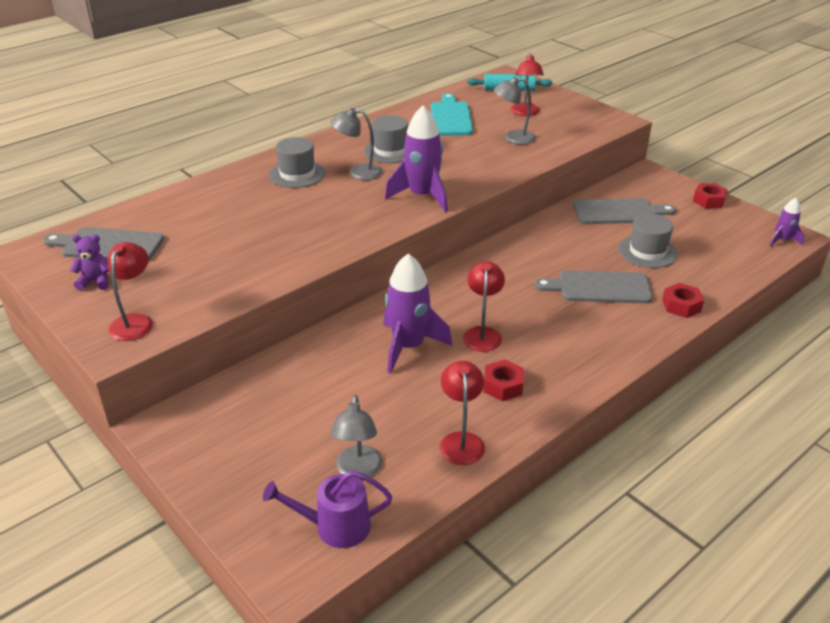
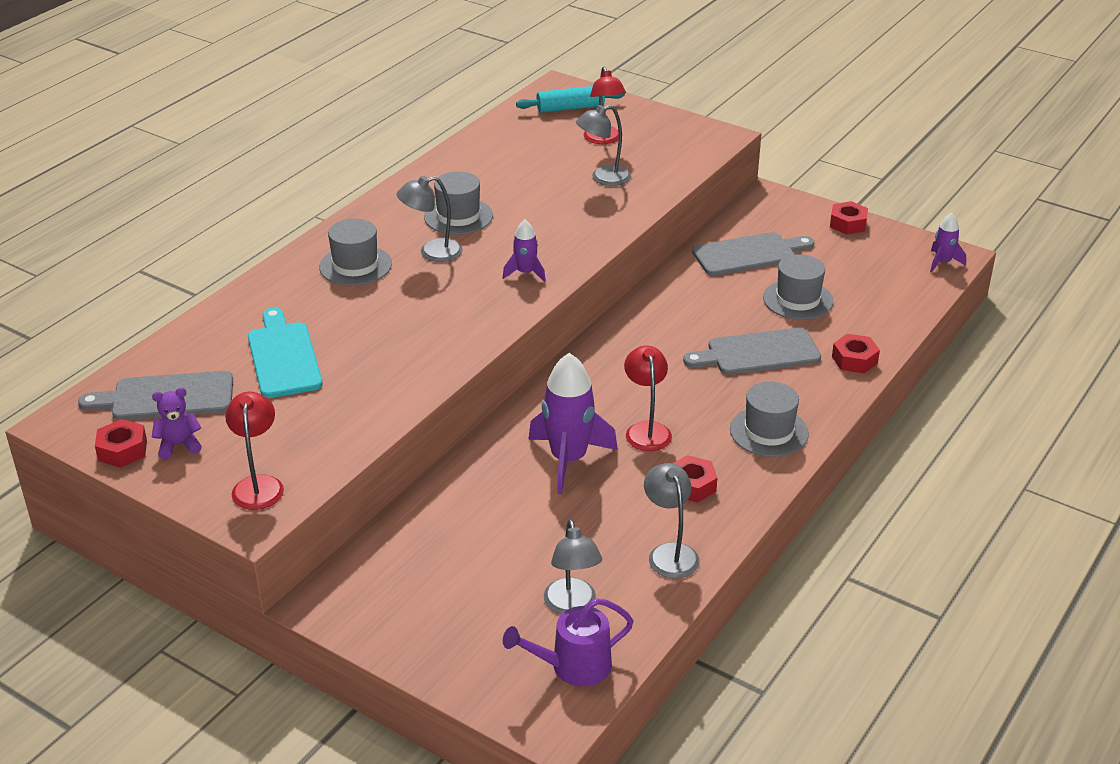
camera: 15 degrees left, 0 degrees up
purple rocket [385,105,448,212] -> purple rocket [503,219,546,282], size x0.52
turquoise cutting board [431,93,473,136] -> turquoise cutting board moved to [248,307,323,398]
red lamp [439,361,485,465] -> grey lamp [644,463,700,579]
none -> red nut [95,419,147,467]
none -> grey hat [730,381,809,457]

